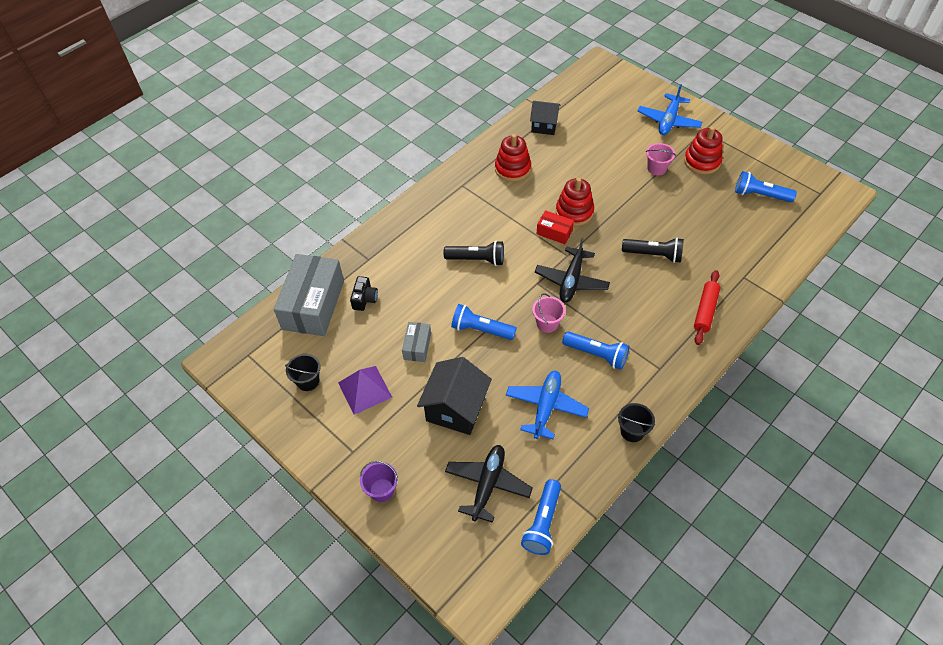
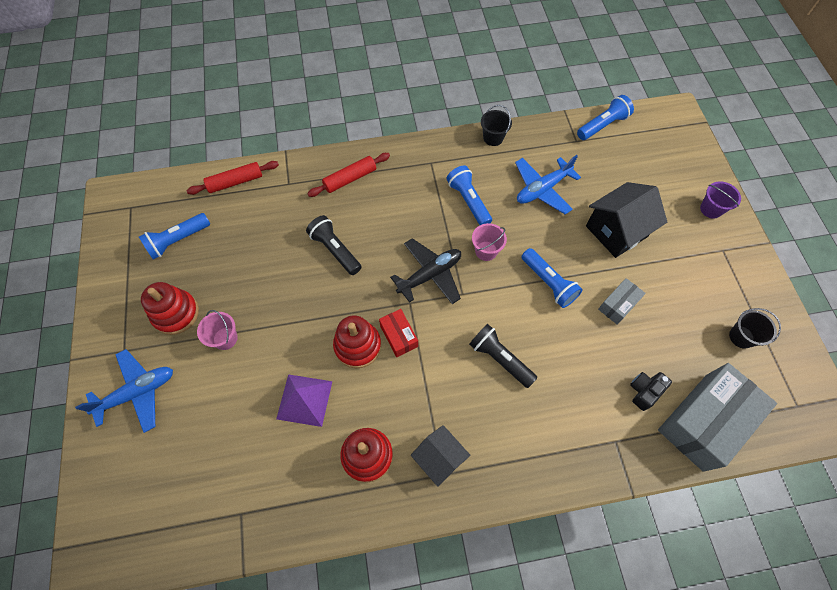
camera: 145 degrees left, 10 degrees up
purple pyramid [338,366,392,415] -> purple pyramid moved to [276,374,333,427]
black plane [445,445,533,523] -> none
black house [530,101,560,135] -> black house moved to [411,425,470,487]
blue flashlight [735,171,797,202] -> blue flashlight turned 90 degrees clockwise [139,213,210,259]
none -> red rolling pin [186,161,279,195]

